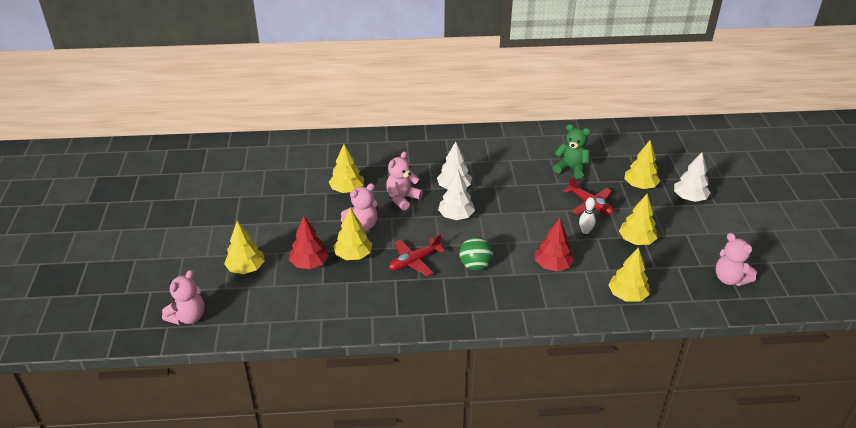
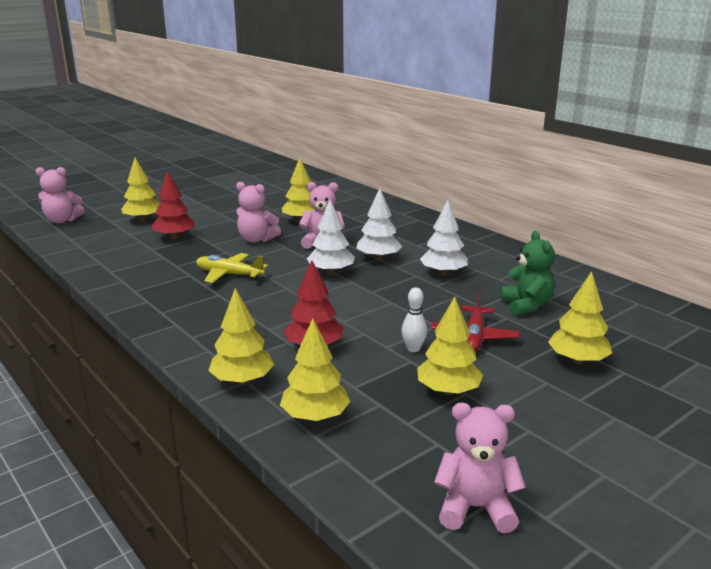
camera: 55 degrees right, 15 degrees down
yellow tree [333,208,372,260] -> yellow tree moved to [208,288,274,385]
red plane [389,234,446,276] -> yellow plane [196,253,268,283]
green ball [459,237,493,271] -> none
white tree [674,152,710,202] -> white tree moved to [420,200,468,276]
pink teddy bear [715,233,757,286] -> pink teddy bear turned 75 degrees clockwise [434,403,526,533]

